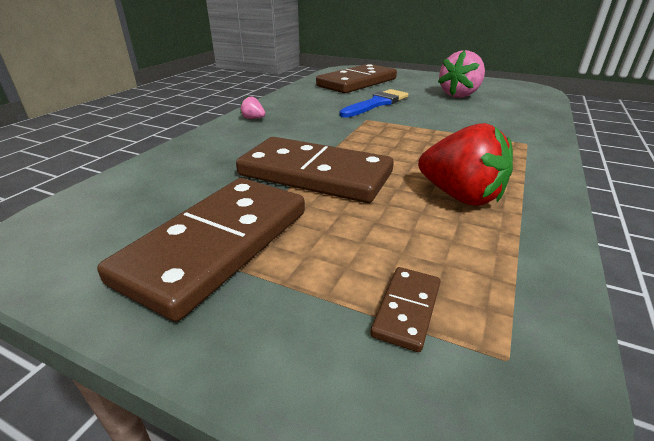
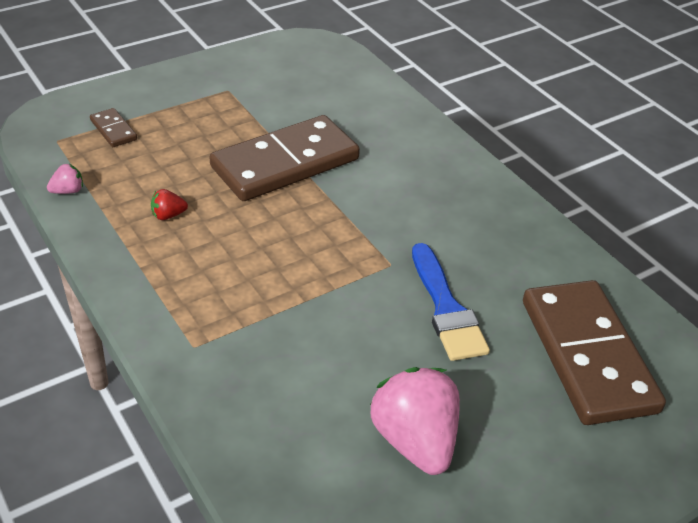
camera: 120 degrees right, 10 degrees up
brown domino [97,178,305,321] -> none
pink strawberry [240,96,265,119] -> pink strawberry moved to [47,164,83,194]
red strawberry [418,123,513,206] -> red strawberry [151,189,188,220], size x0.43

